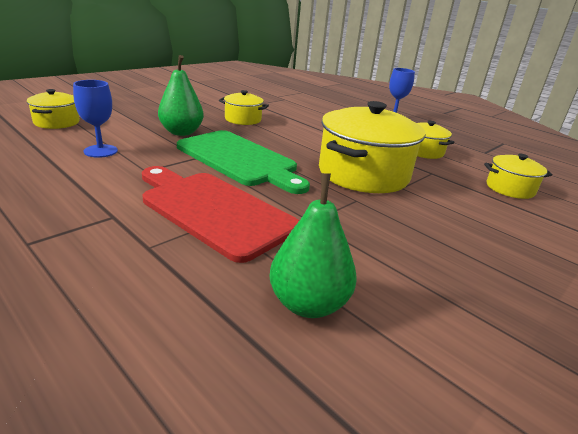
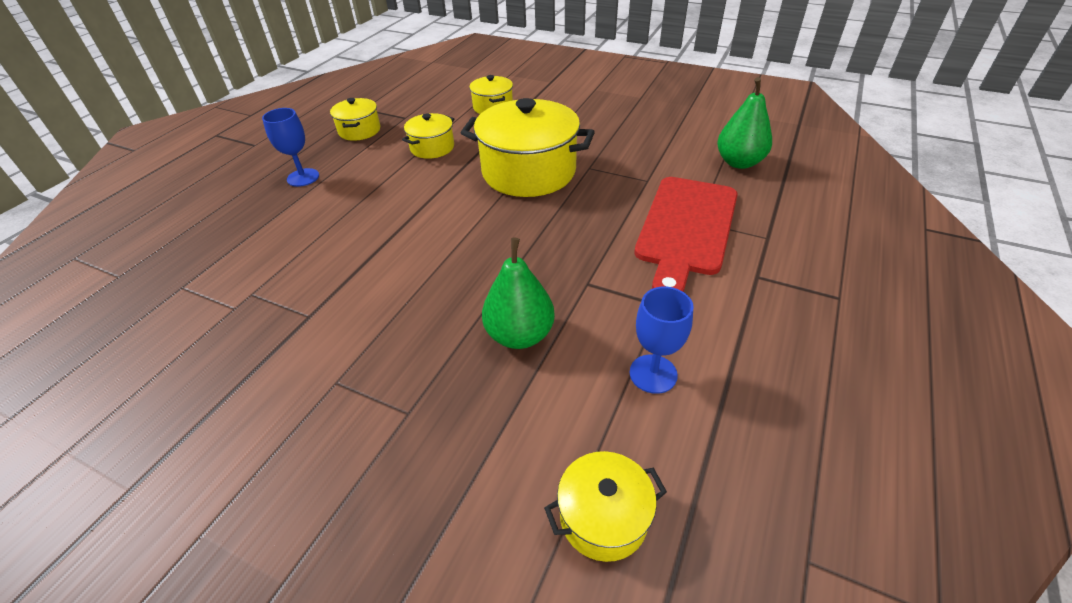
camera: 105 degrees left, 15 degrees up
green cutting board [177,130,310,194] -> none
yellow pot [219,90,269,125] -> yellow pot moved to [330,98,381,141]

